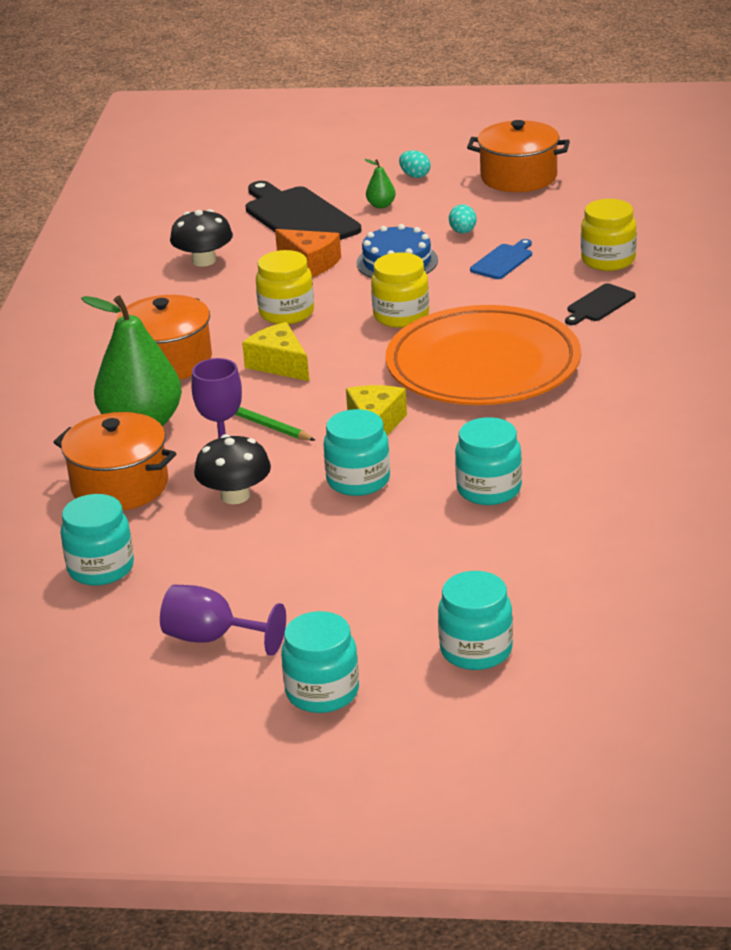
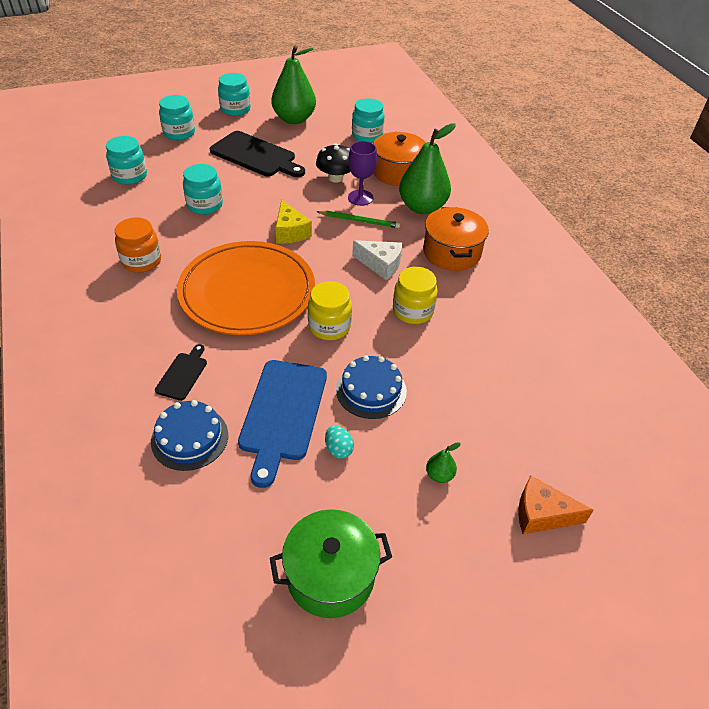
camera: 150 degrees right, 15 degrees up
purple goblet [160,584,286,656] -> green pear [271,46,316,124]
black mushroom [170,209,233,267] -> none
yellow cheese [242,322,309,381] -> white cheese [352,240,402,280]
black cutting board [245,181,361,240] -> black cutting board moved to [210,131,305,177]
orange cheese [275,229,341,277] -> orange cheese moved to [518,475,594,534]
turquoise jar [323,409,390,496] -> turquoise jar moved to [106,136,147,185]
turquoise egg [399,150,431,178] -> none
orange pot [467,120,570,192] -> green pot [270,509,392,618]
blue cutting board [470,239,532,279] -> blue cutting board [238,360,327,488], size x2.00
yellow jar [581,199,637,271] -> blue cake [151,400,228,471]
none -> orange jar [115,217,161,273]

